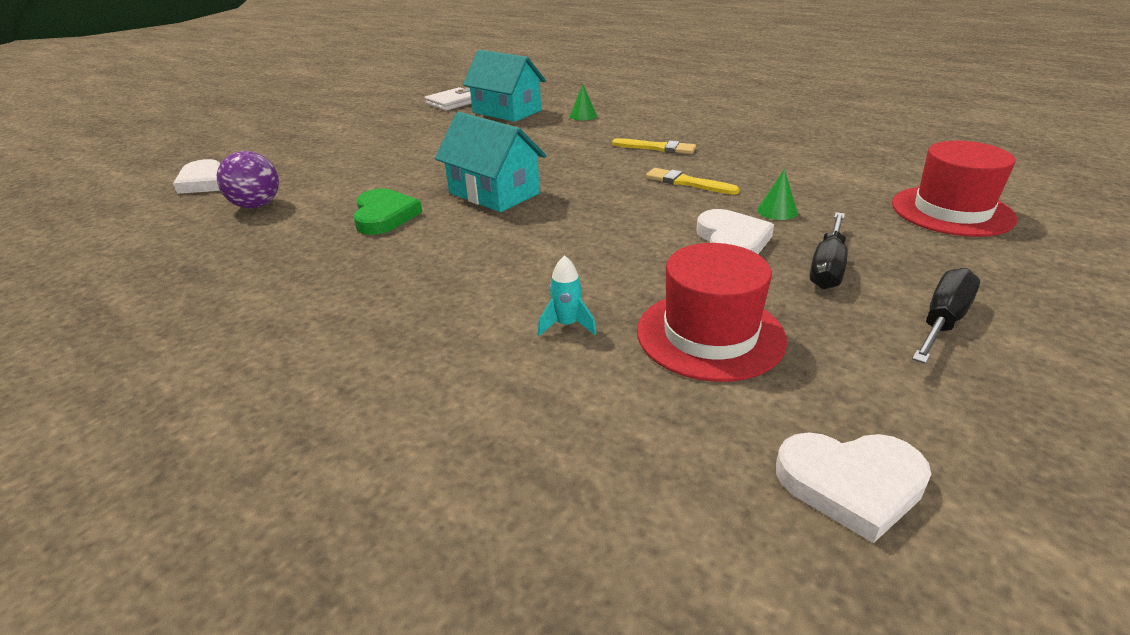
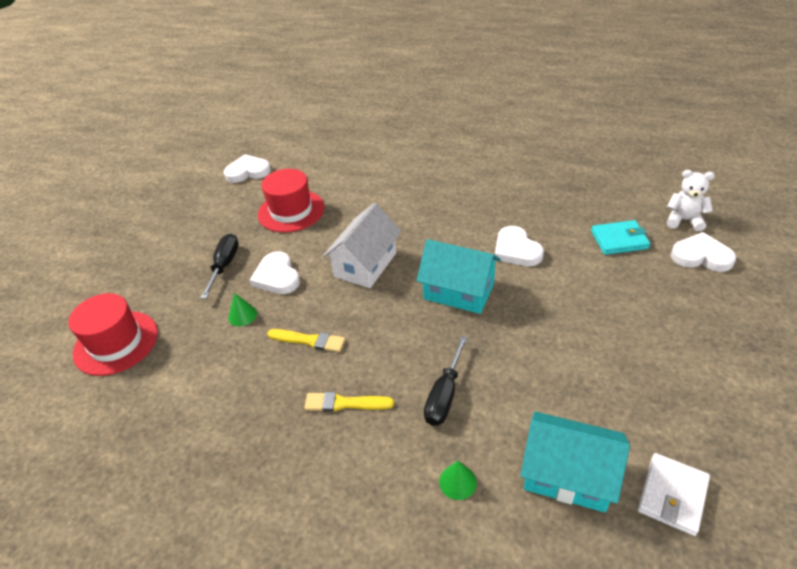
camera: 165 degrees right, 10 degrees up
purple ball [217,151,279,209] -> turquoise wallet [591,220,650,255]
green heart [353,188,422,235] -> white heart [495,226,544,266]
turquoise rocket [538,255,596,336] -> none
black screwdriver [912,268,980,364] -> black screwdriver moved to [424,336,467,426]
none -> white house [323,203,401,288]
none -> white teddy bear [667,170,715,231]

